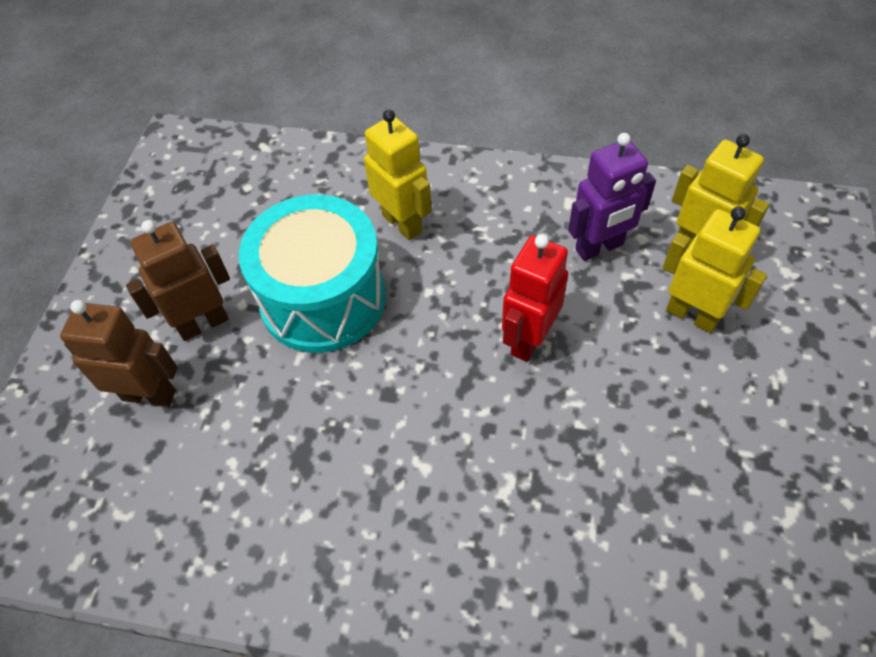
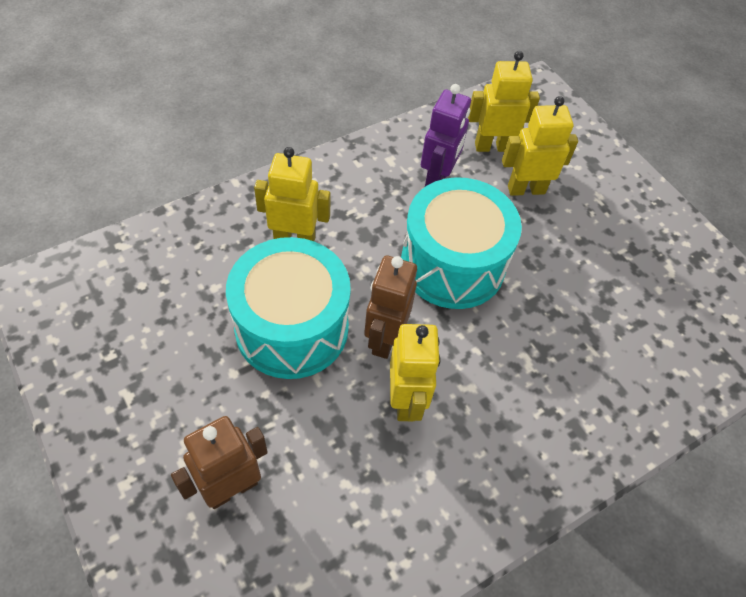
camera: 50 degrees left, 0 degrees up
brown robot [126,220,230,341] -> brown robot moved to [364,255,417,359]
red robot [502,234,568,362] -> turquoise drum [401,177,522,309]
none -> yellow robot [390,324,441,421]

